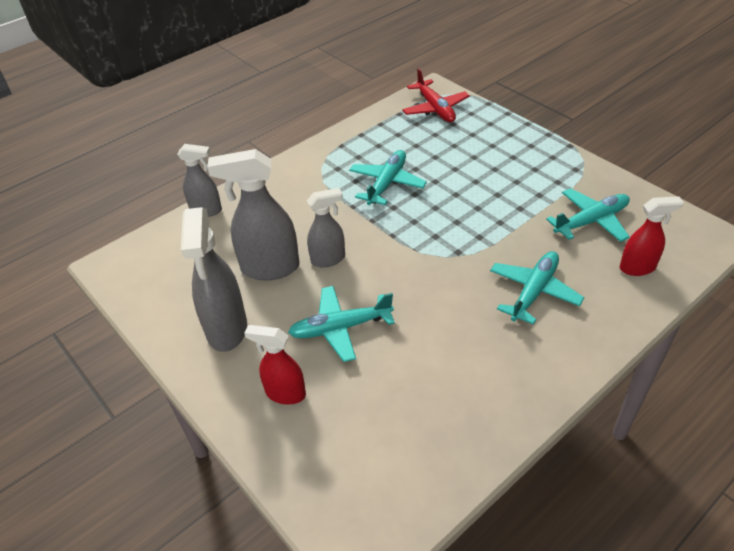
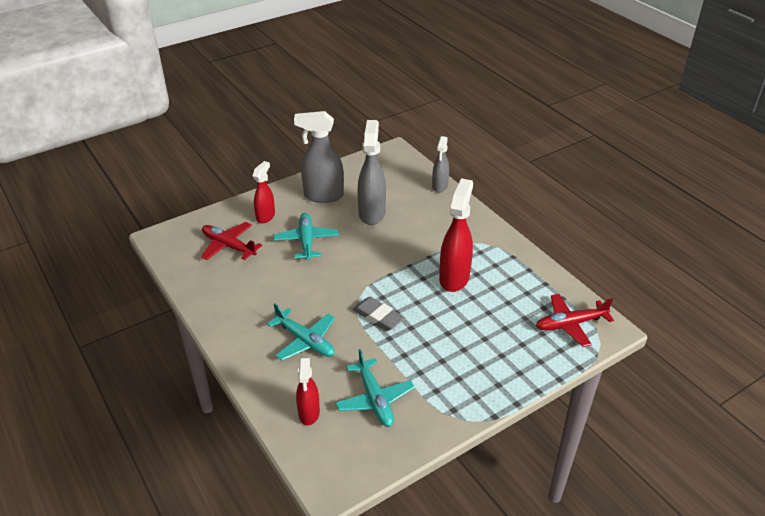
camera: 95 degrees right, 5 degrees down
grey spray bottle [307,188,345,268] -> none
turquoise plane [349,150,427,205] -> red spray bottle [439,178,473,292]
none -> red plane [201,222,262,260]
none -> grey eraser [353,297,405,331]

